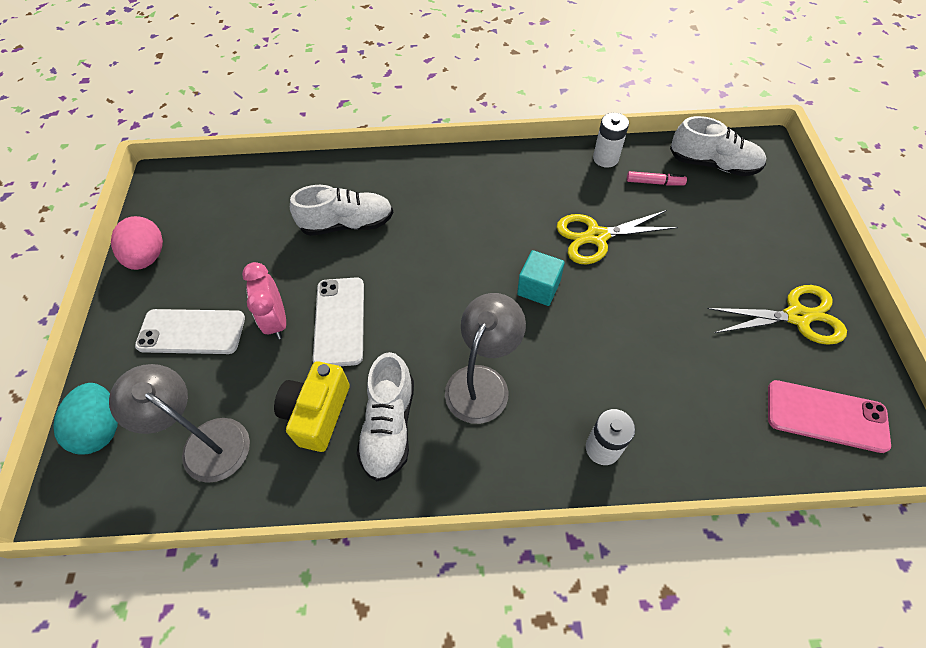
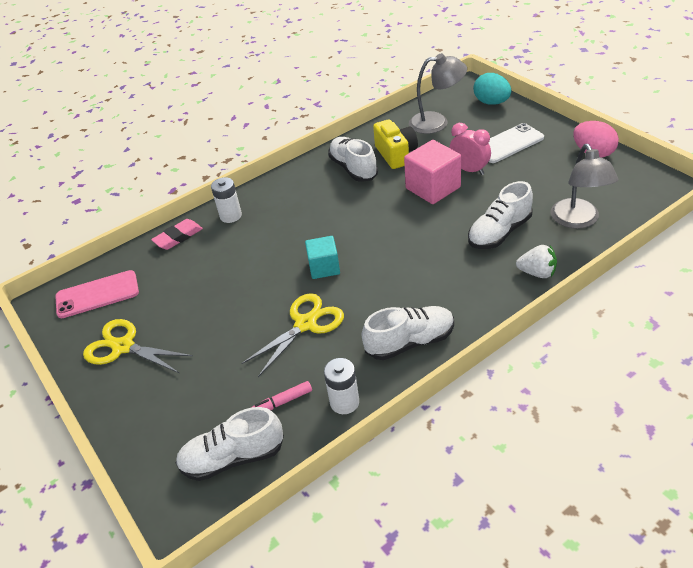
camera: 150 degrees right, 15 degrees down
white phone [313,277,364,366] -> pink cube [404,140,461,204]
grey lamp [445,293,526,424] -> grey lamp moved to [551,144,618,229]
yellow scissors [707,285,847,345] -> yellow scissors turned 60 degrees clockwise [83,319,193,373]
none -> pink eraser [151,219,203,250]
none -> white shoe [362,306,454,360]
none -> white strawberry [516,245,557,278]

